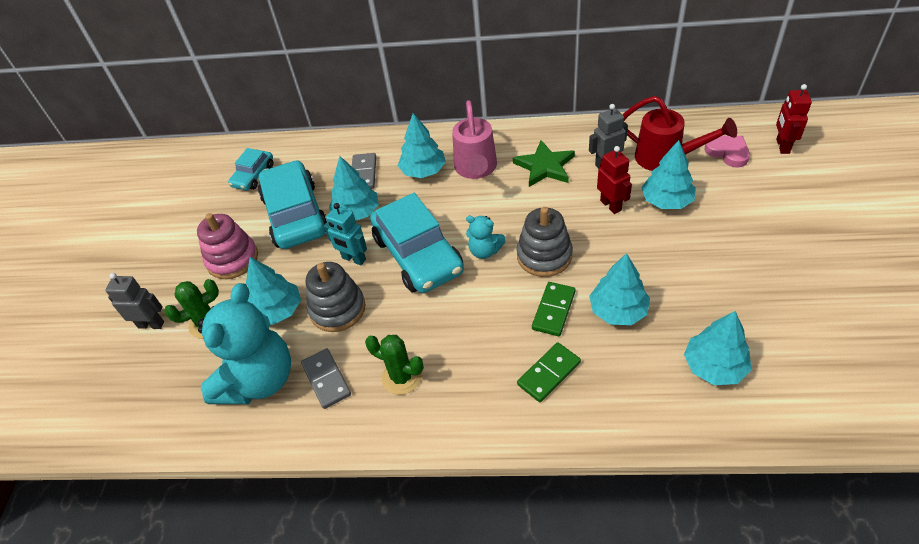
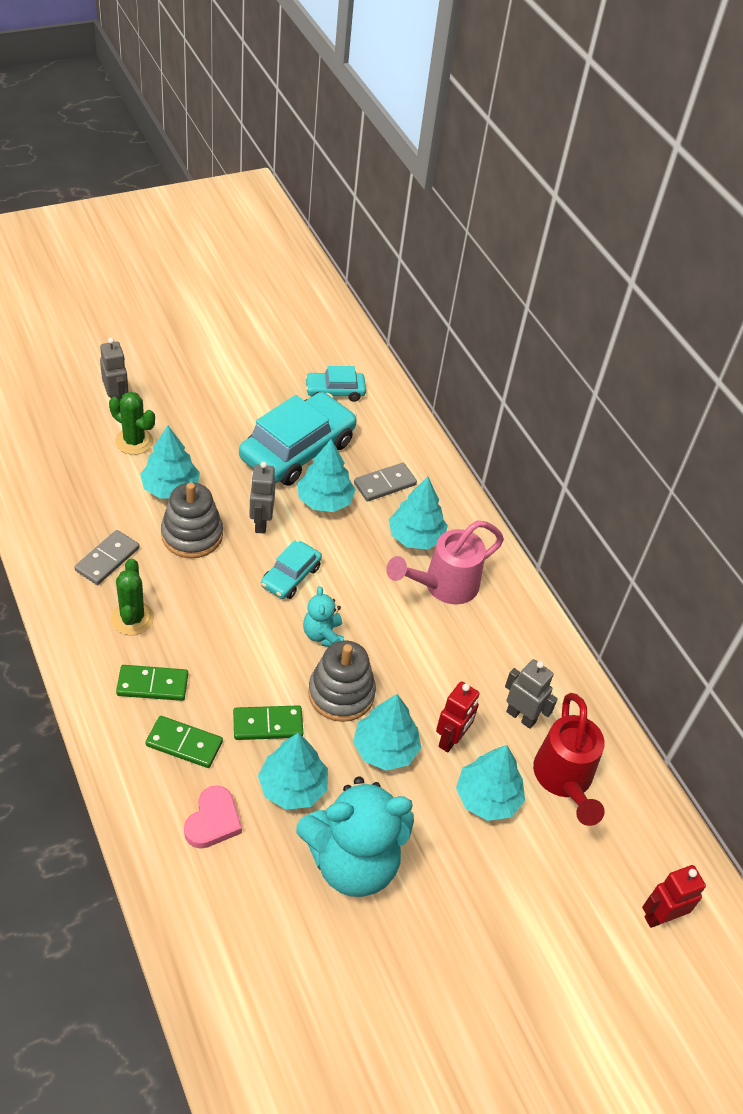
camera: 50 degrees right, 0 degrees up
pink stacking toy [197,213,258,279] -> none
turquoise teddy bear [198,283,291,404] -> turquoise teddy bear moved to [296,776,414,897]
turquoise robot [324,203,367,265] -> grey robot [249,462,275,534]
turquoise car [370,193,464,293] -> turquoise car [261,540,322,599], size x0.51
green star [513,140,575,187] -> none
turquoise tree [684,311,752,385] -> turquoise tree moved to [353,694,421,771]
pink heart [705,135,750,168] -> pink heart moved to [184,786,242,849]
none -> green domino [116,665,188,701]

